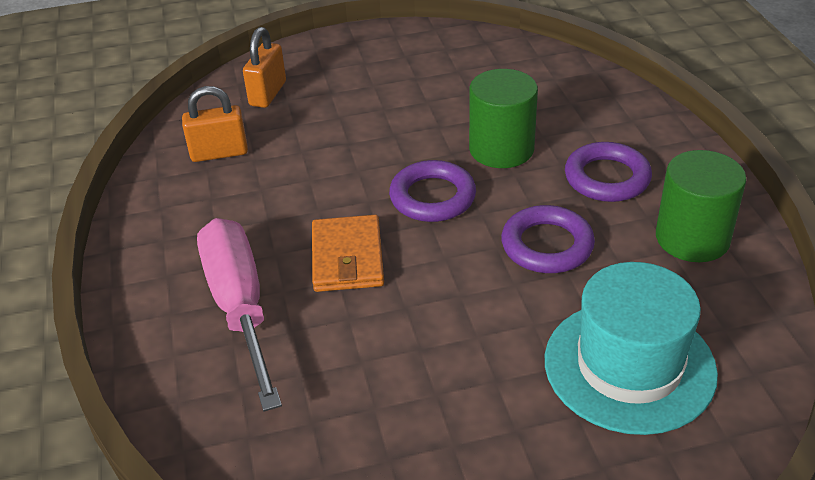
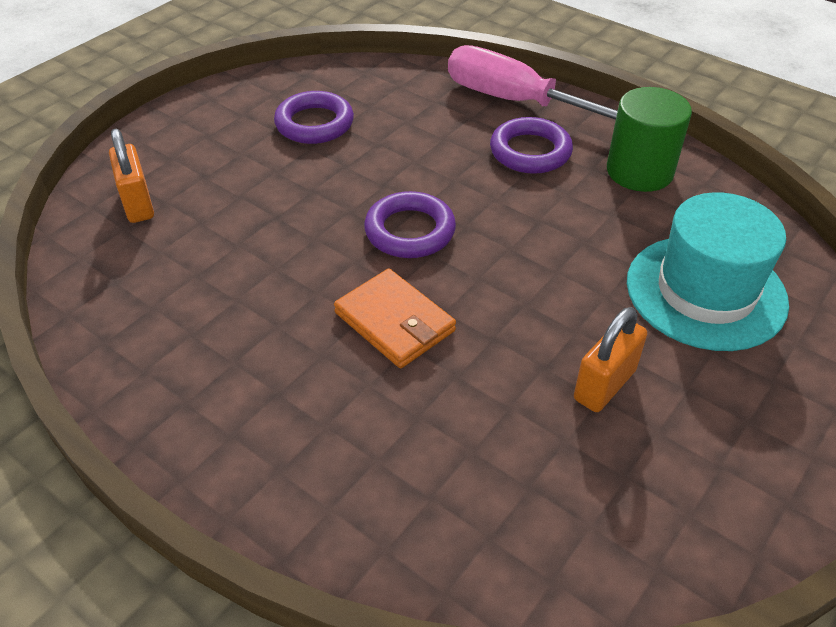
camera: 40 degrees left, 5 degrees up
orange padlock [182,86,248,162] -> orange padlock moved to [574,307,647,412]
pink screwdriver [197,218,282,412] -> pink screwdriver moved to [448,45,618,120]
green cylinder [469,69,538,168] -> none
purple ring [501,205,595,273] -> purple ring moved to [274,91,354,144]

